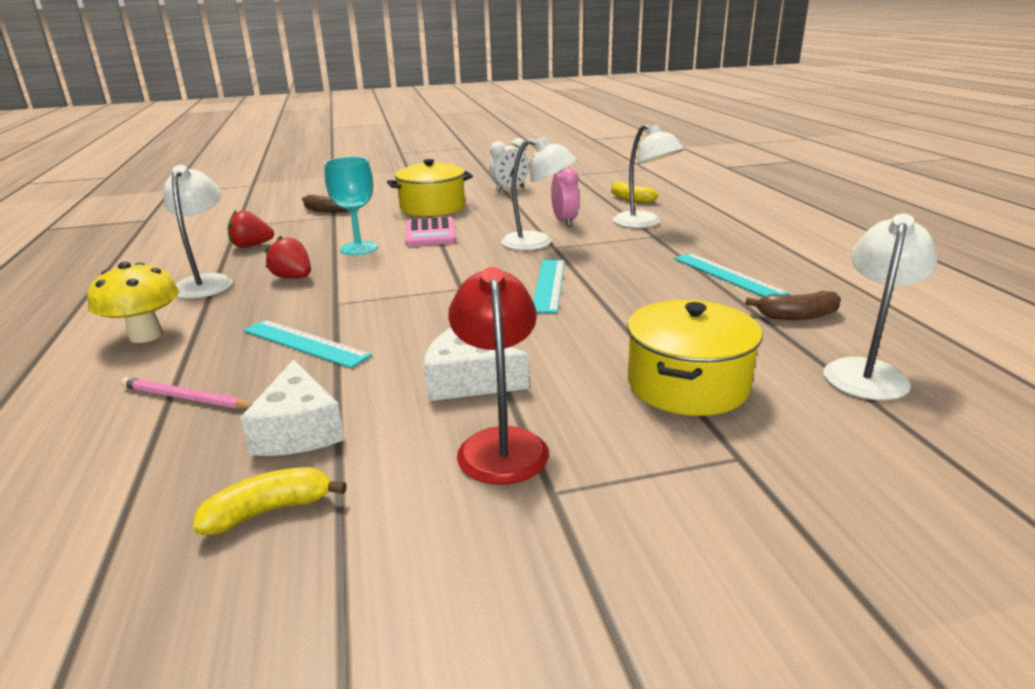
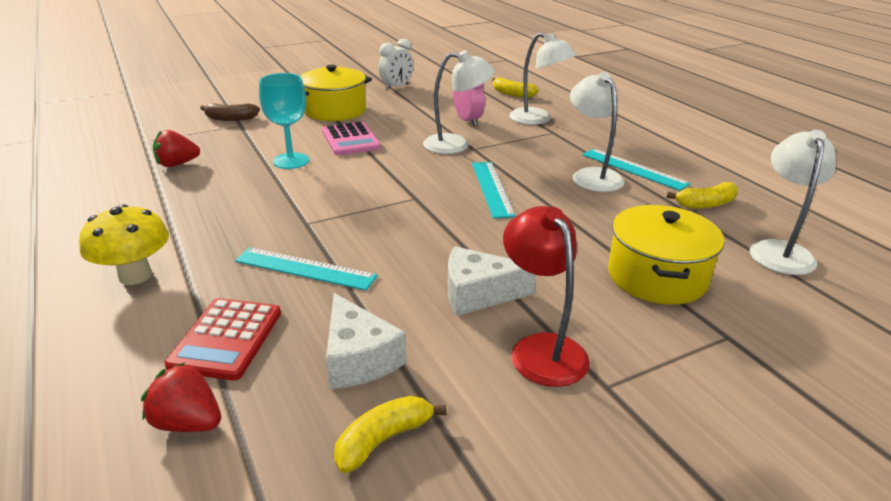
camera: 15 degrees left, 5 degrees up
pink pencil [121,377,252,409] -> red calculator [164,298,281,381]
white lamp [164,165,233,299] -> white lamp moved to [570,72,625,192]
red strawberry [265,236,311,279] -> red strawberry moved to [141,362,221,432]
brown banana [745,291,841,320] -> yellow banana [667,182,738,209]

